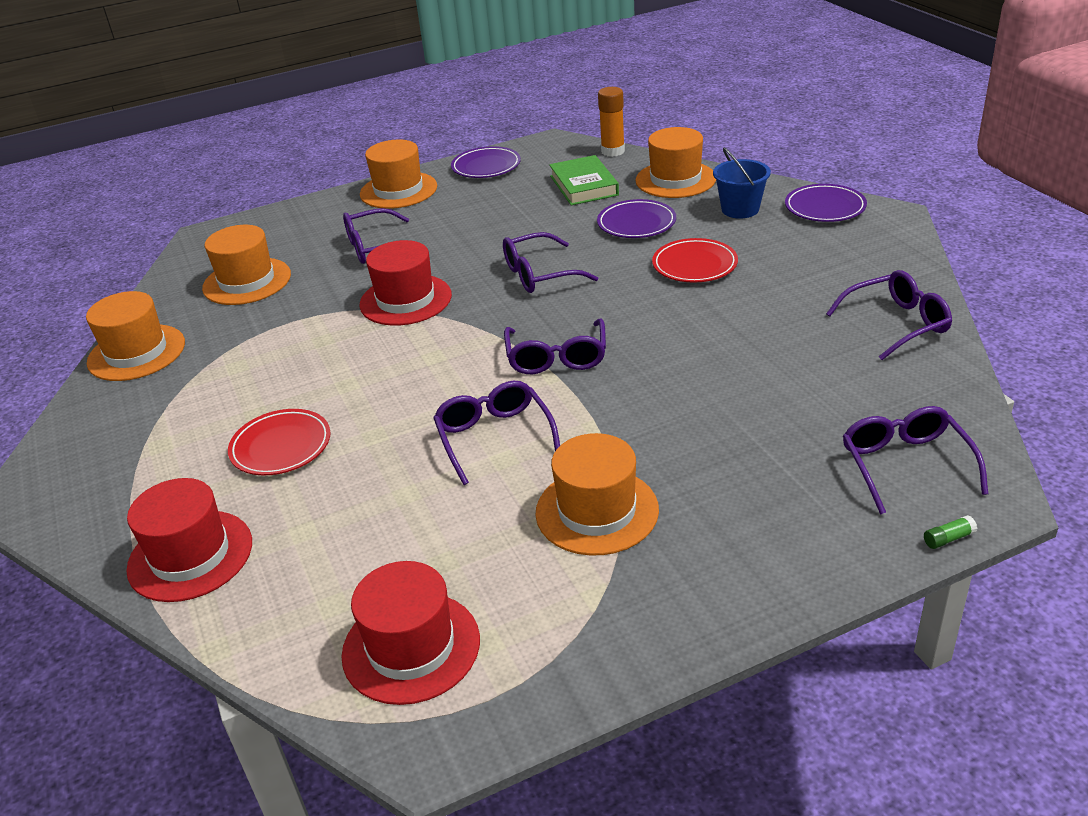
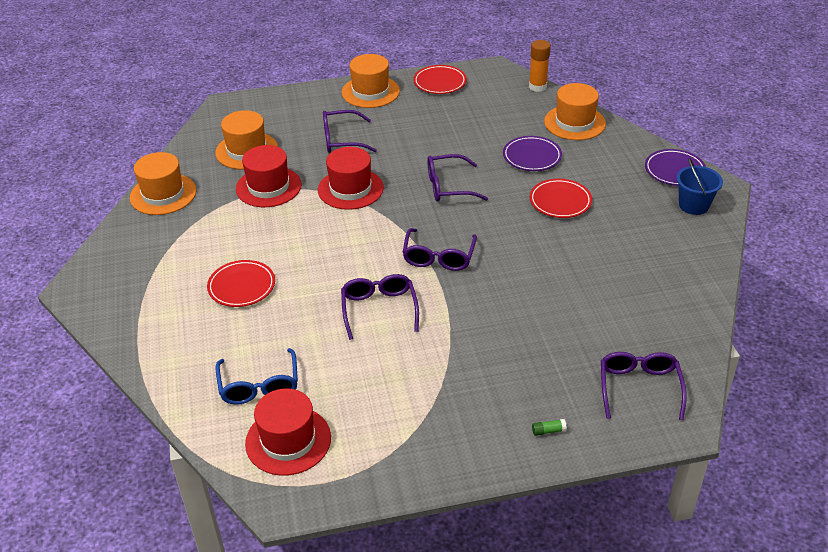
camera: 10 degrees right, 5 degrees up
red hat [126,478,252,602] -> red hat moved to [236,145,301,207]
purple plate [451,146,521,178] -> red plate [413,65,467,94]
orange hat [535,433,659,556] -> none
green book [549,155,619,205] -> none
blue bucket [713,148,771,219] -> blue bucket moved to [676,158,723,215]
purple glasses [826,270,952,360] -> none
green glue stick [924,515,977,549] -> green glue stick moved to [532,419,567,436]
none -> blue glasses [215,348,298,405]

